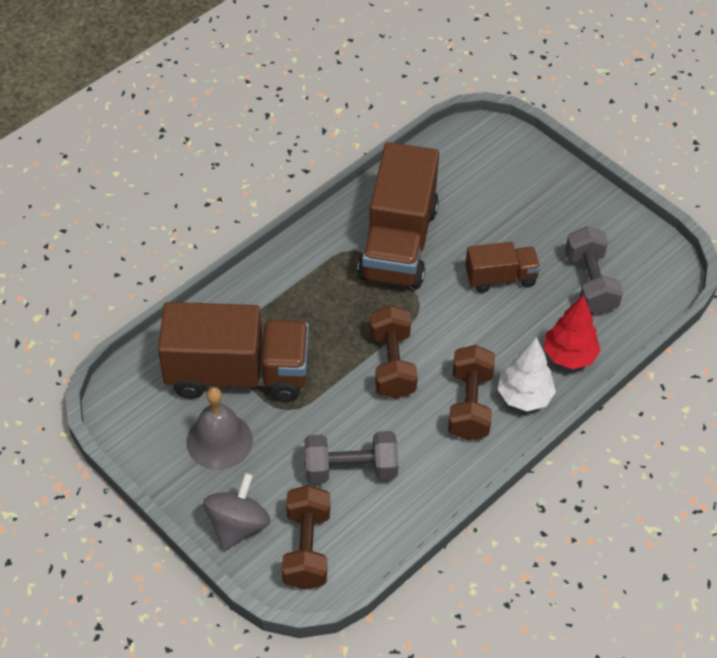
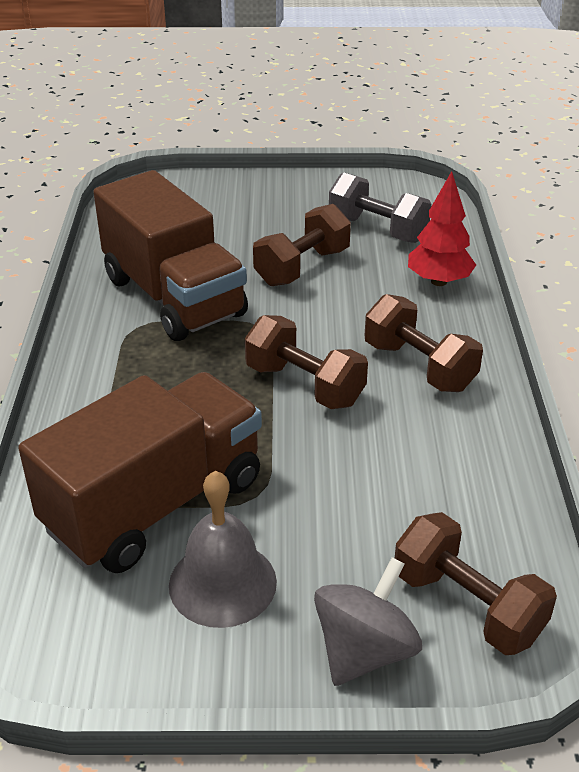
camera: 45 degrees left, 15 degrees down
grey spinning top [203,473,270,551] -> grey spinning top turned 60 degrees clockwise [314,557,422,686]
grey dumbbell [304,431,399,484] -> none
brown truck [465,242,541,293] -> brown dumbbell [253,204,351,286]
white tree [498,337,556,411] -> none

